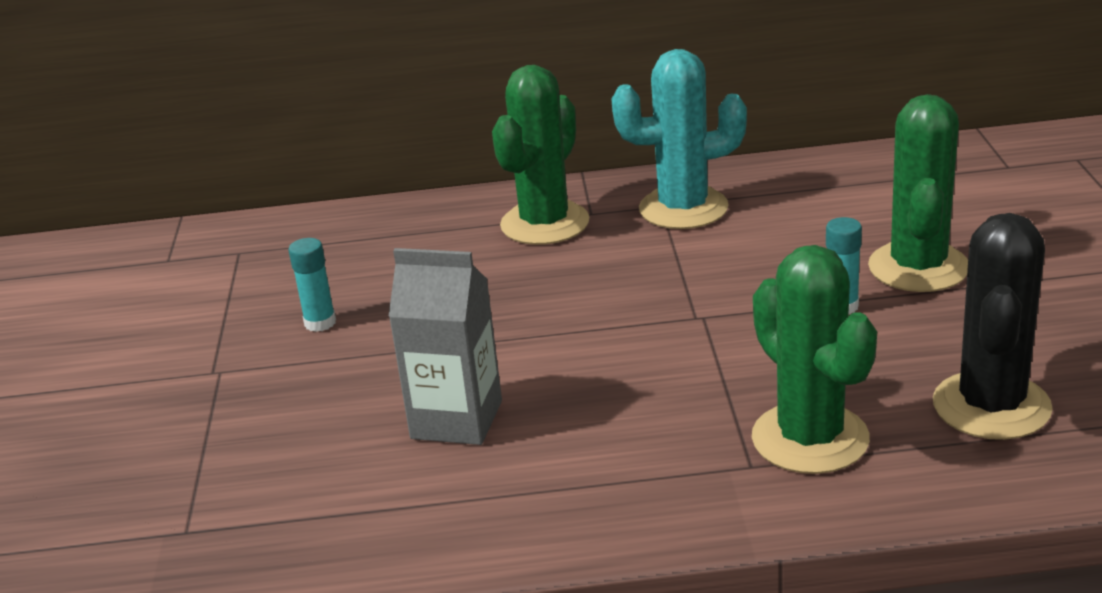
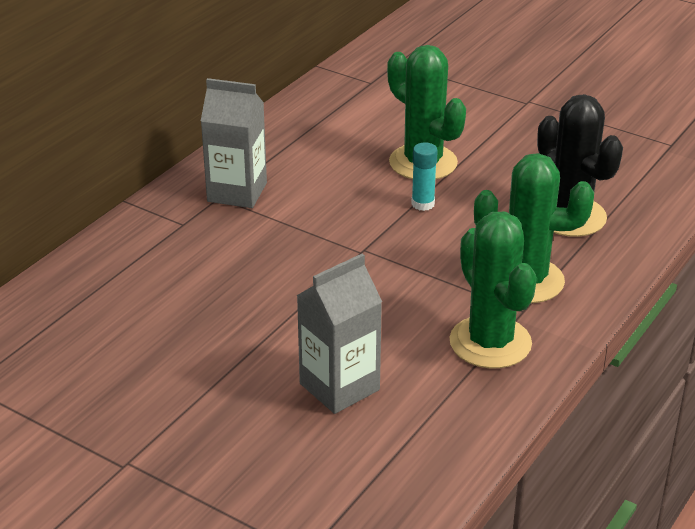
camera: 55 degrees left, 5 degrees up
turquoise glue stick [288,238,336,332] -> none
green cactus [492,65,589,245] -> green cactus moved to [449,212,537,368]
turquoise cactus [611,49,747,229] -> grey carton [201,78,267,208]

